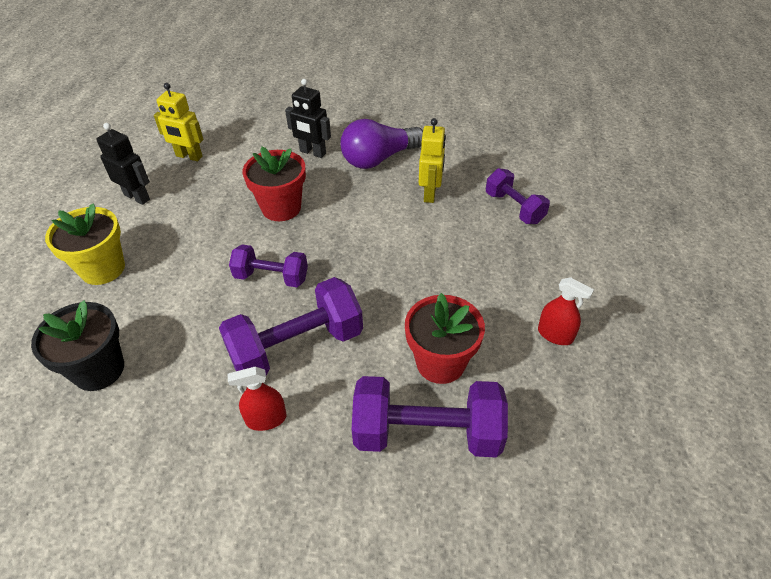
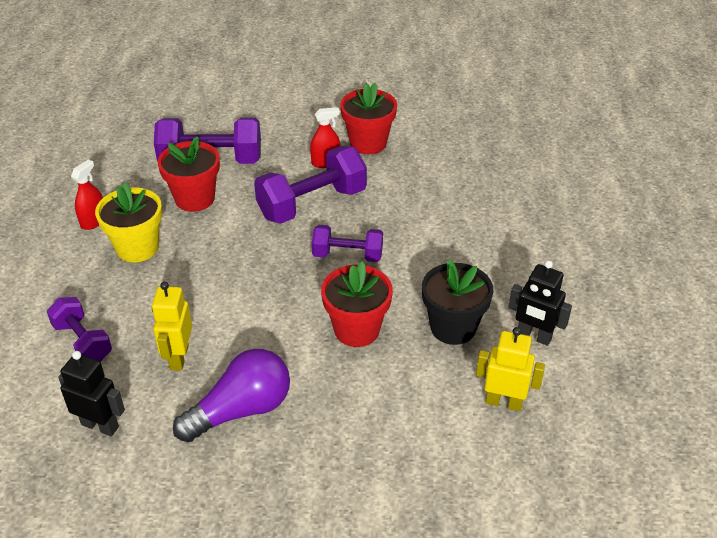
camera: 175 degrees right, 5 degrees down
black flower pot [31,300,124,391] -> black flower pot moved to [422,260,493,345]
yellow flower pot [45,203,125,285] -> yellow flower pot moved to [95,183,162,262]
black robot [285,79,331,158] -> black robot moved to [58,351,125,436]
red spray bottle [538,277,594,345] -> red spray bottle turned 90 degrees clockwise [71,160,103,230]
none -> red flower pot [340,83,397,154]

